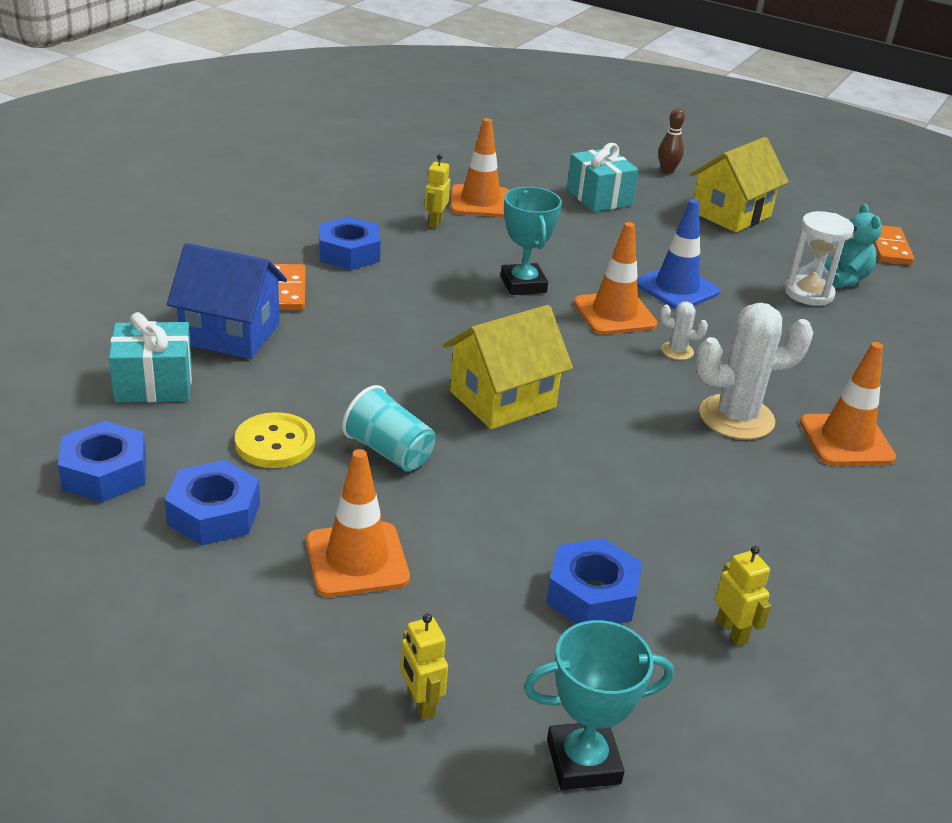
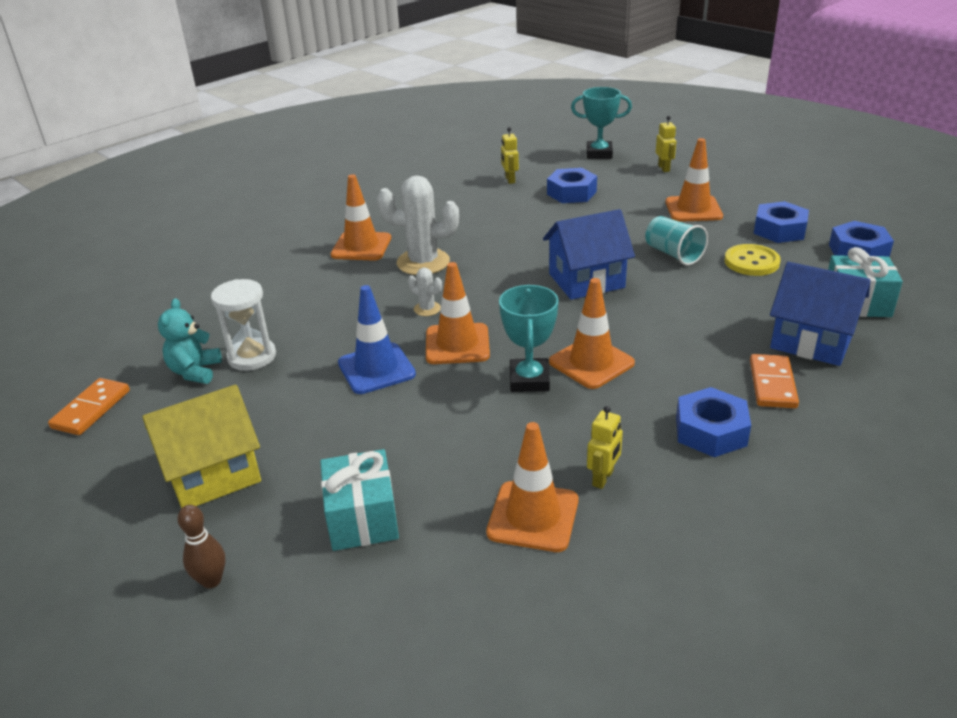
camera: 160 degrees left, 0 degrees up
yellow house [443,305,573,429] -> blue house [543,209,635,300]
none -> orange traffic cone [549,278,635,389]

